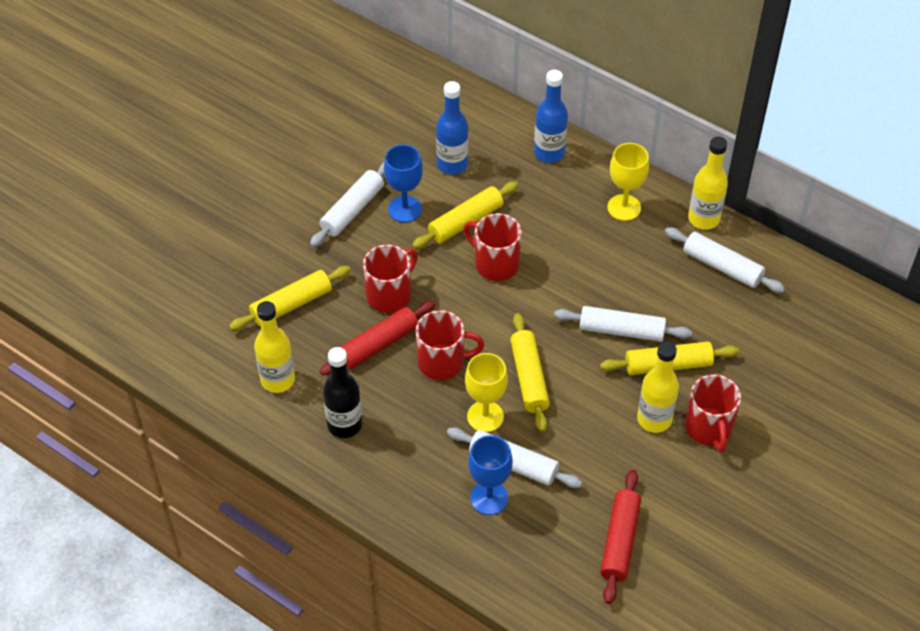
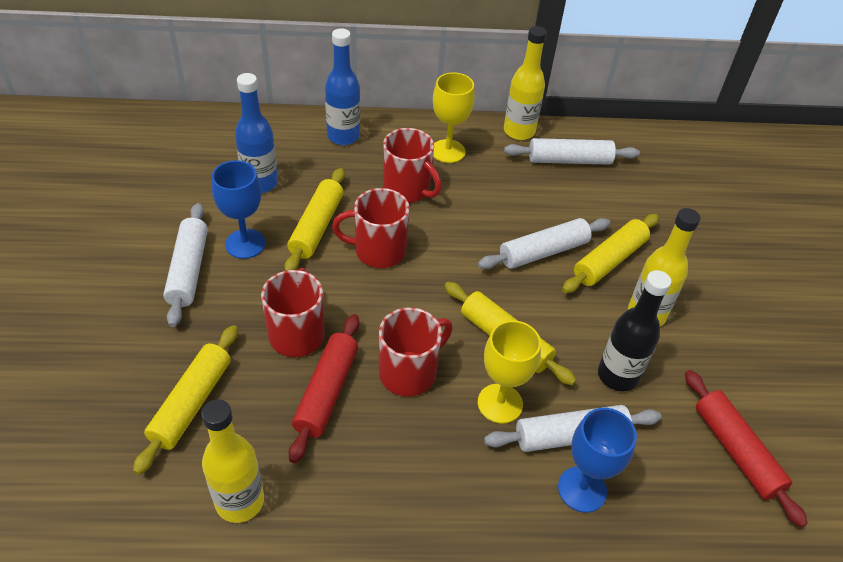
camera: 40 degrees left, 5 degrees down
black bottle [323,347,362,438] -> black bottle moved to [598,270,672,391]
red mug [685,374,741,452] -> red mug moved to [383,128,442,203]

